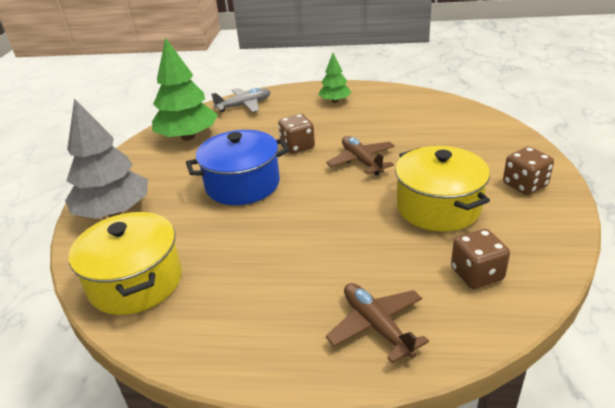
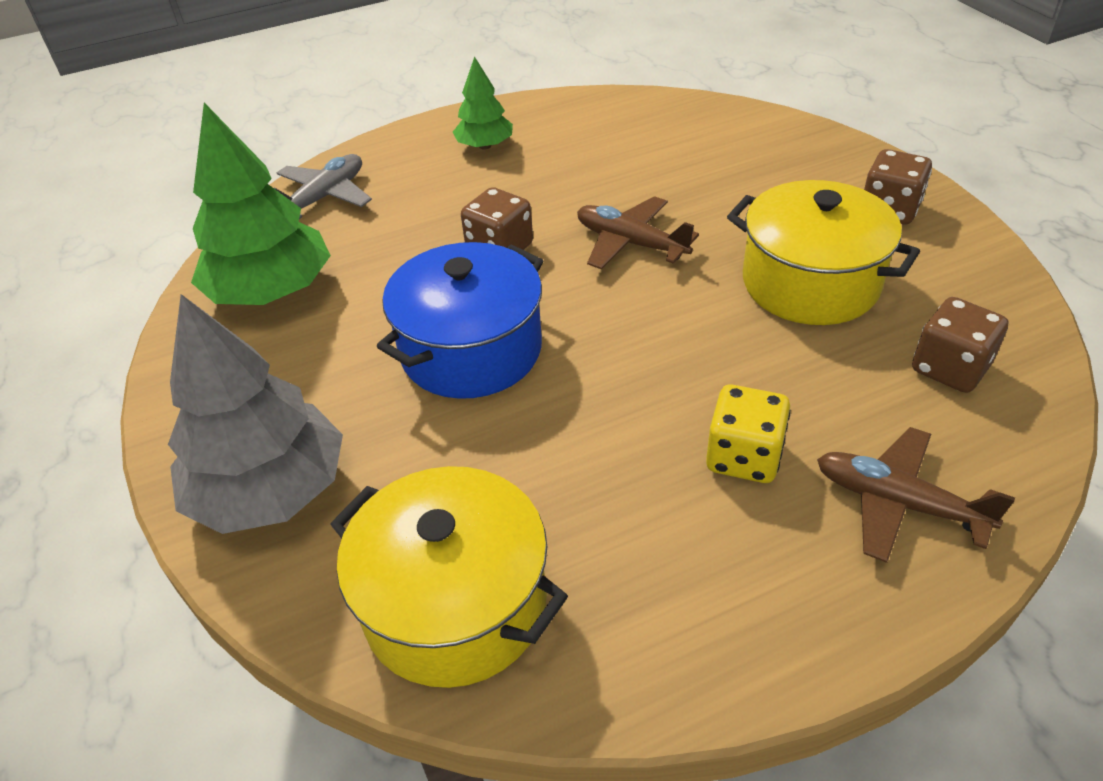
camera: 30 degrees left, 10 degrees up
none -> yellow dice [706,385,791,483]

